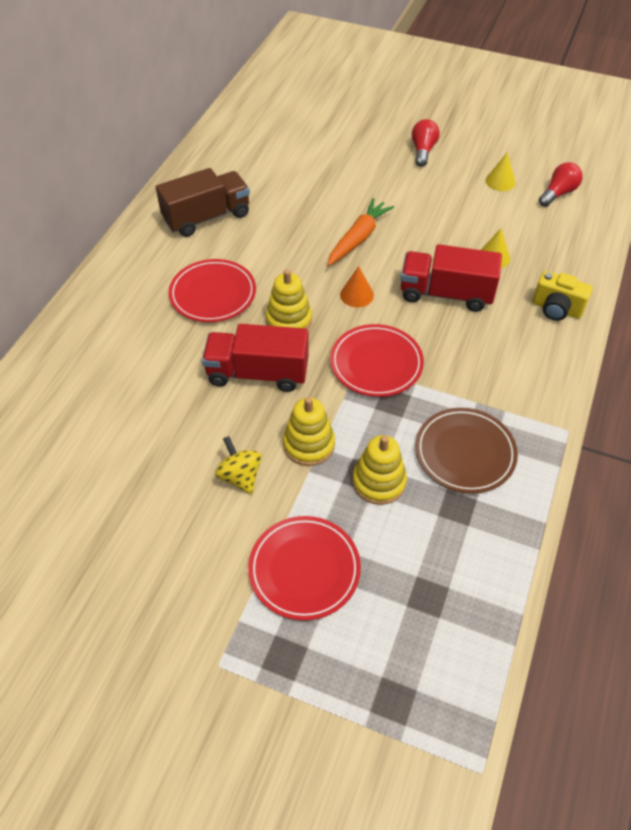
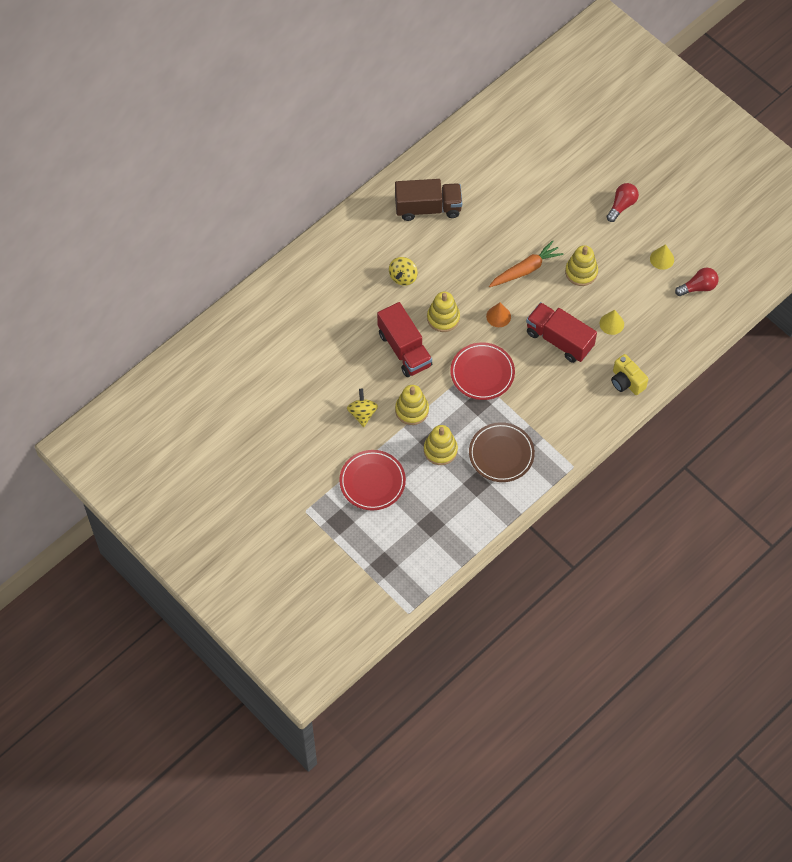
camera: 25 degrees right, 10 degrees up
red plate [169,259,256,322] -> yellow spinning top [389,257,418,286]
red truck [202,324,309,392] -> red truck turned 150 degrees counterclockwise [377,302,432,377]
none -> yellow stacking toy [565,245,598,286]

